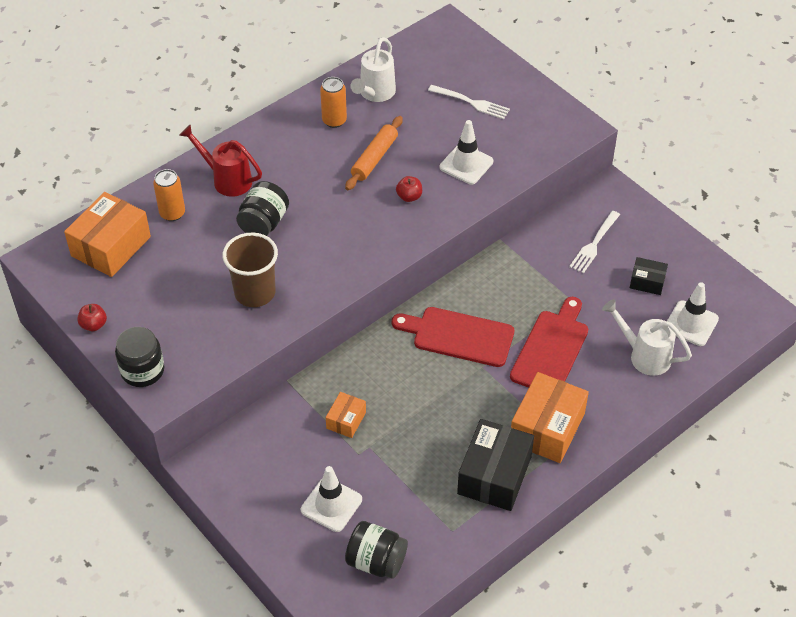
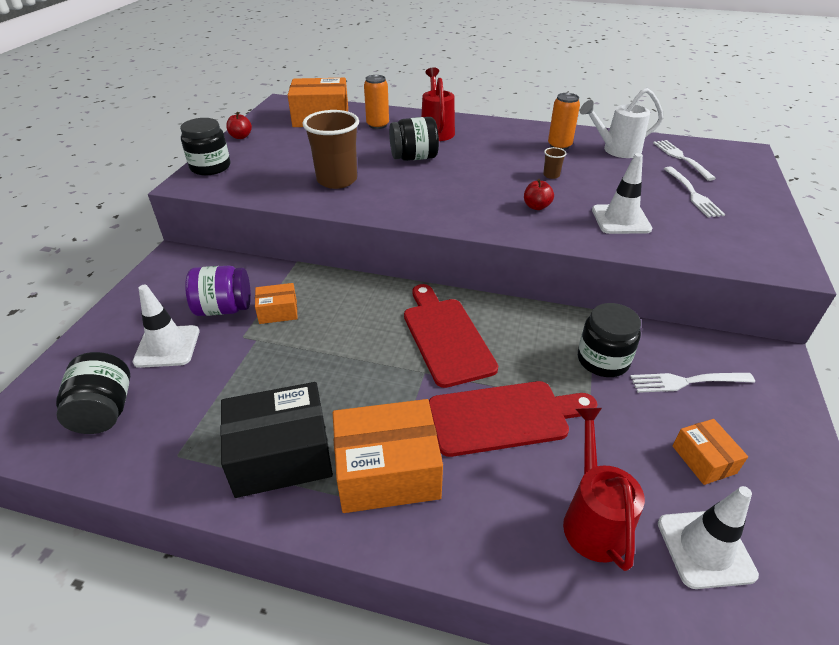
camera: 55 degrees right, 10 degrees down
orange rolling pin [345,116,403,190] -> brown cup [543,147,567,179]
white watering can [602,299,692,376] -> red watering can [563,408,645,571]
black box [630,257,668,295] -> orange box [673,419,748,485]
none -> purple jar [185,266,251,316]
none -> black jar [578,303,641,377]
none -> white fork [653,140,716,181]

